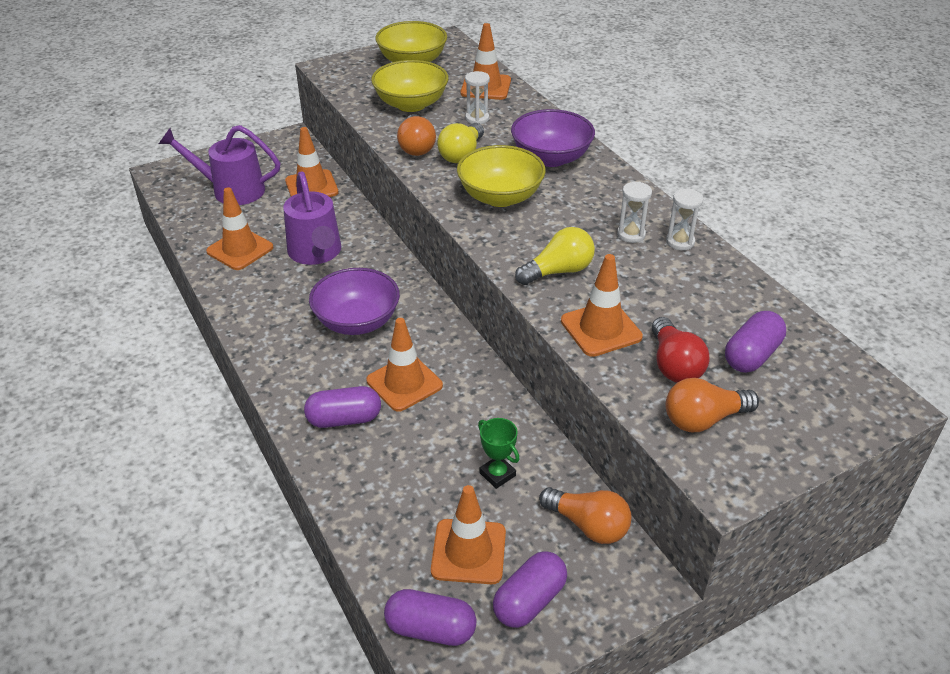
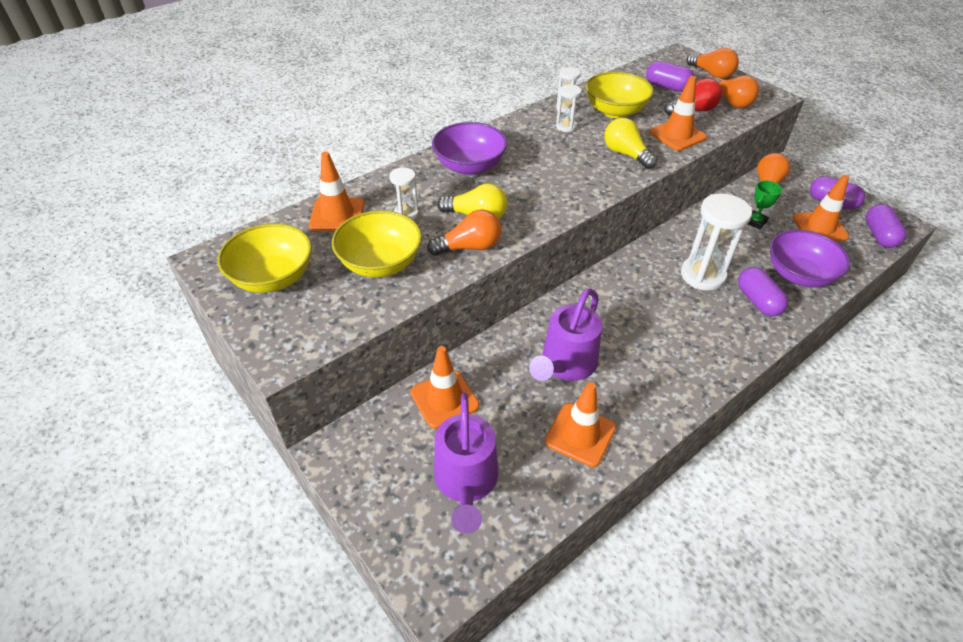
camera: 100 degrees left, 5 degrees up
purple watering can [283,171,341,265] -> purple watering can turned 150 degrees clockwise [529,288,602,381]
purple bowl [309,268,400,335] -> purple bowl moved to [770,230,850,287]
orange traffic cone [366,318,443,412] -> white hourglass [681,193,752,290]
yellow bowl [457,145,546,207] -> yellow bowl moved to [586,72,654,118]
none -> orange light bulb [686,48,739,79]

